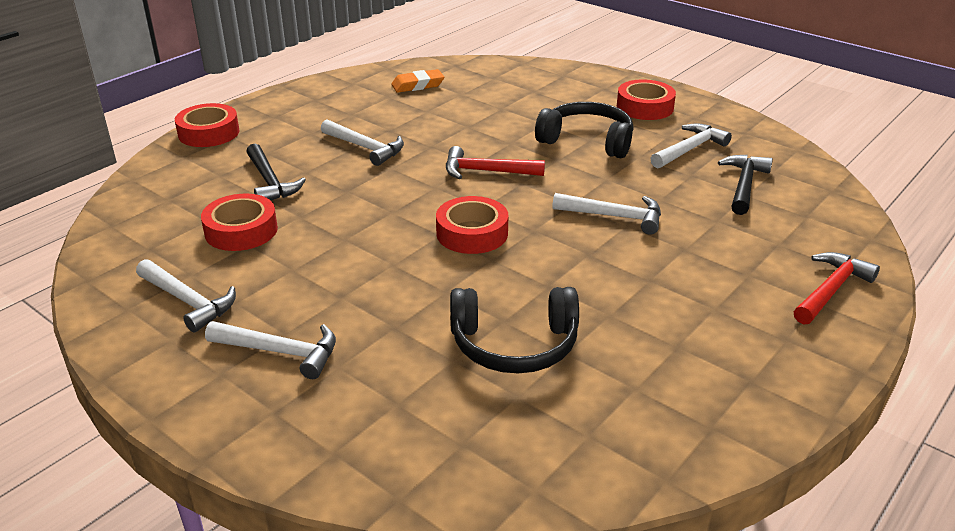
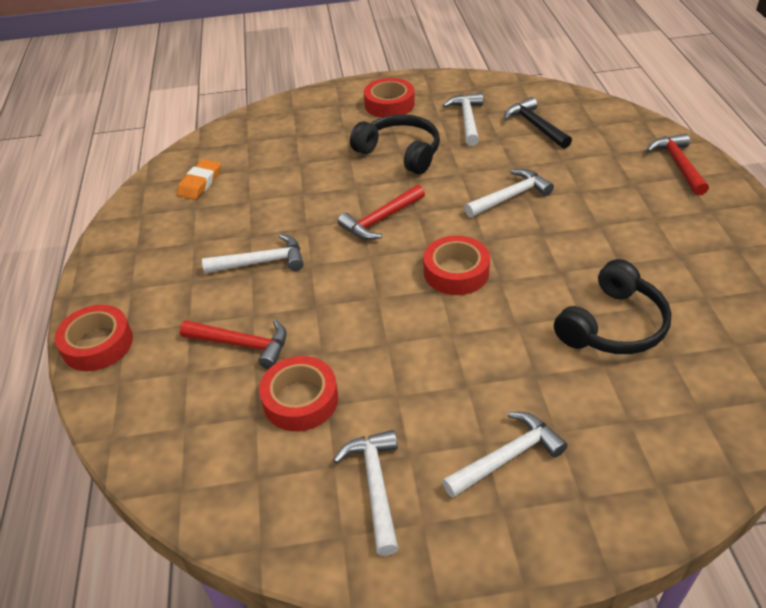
camera: 45 degrees left, 10 degrees up
white hammer [136,259,236,333] -> white hammer turned 90 degrees counterclockwise [334,430,399,556]
black hammer [246,143,306,200] -> red hammer [180,320,287,369]
black headphones [535,102,633,158] -> black headphones turned 60 degrees clockwise [350,114,440,174]

